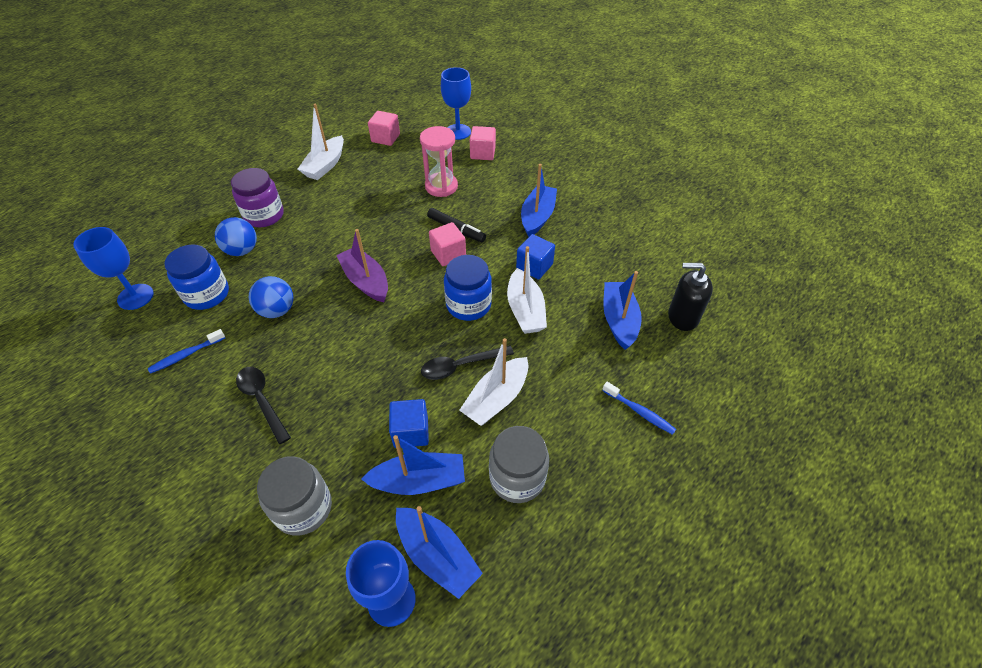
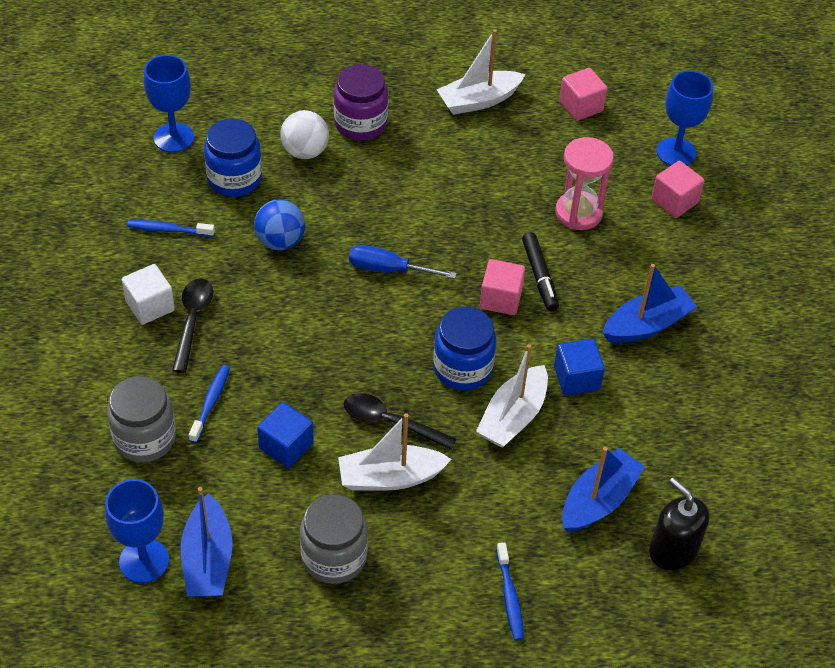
camera: 40 degrees right, 0 degrees up
blue ball [215,217,257,256] -> white ball [280,110,329,159]
purple boat [336,229,388,302] -> blue screwdriver [349,245,457,279]
blue boat [362,435,465,495] -> none
none -> white cube [122,264,175,325]
none -> blue toothbrush [189,365,230,443]

